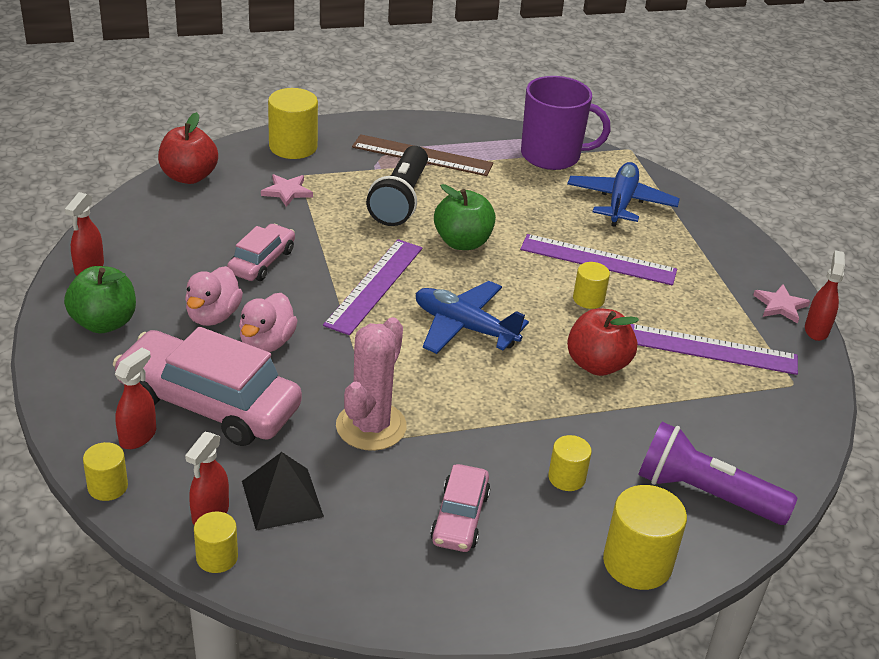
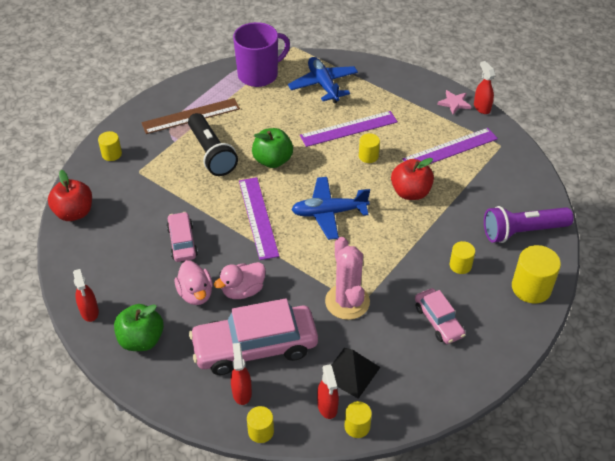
camera: 35 degrees left, 10 degrees up
pink duck [239,293,298,352] -> pink duck turned 75 degrees clockwise [214,262,266,299]
pink star [261,174,313,207] -> none
yellow cylinder [268,88,318,159] -> yellow cylinder [98,131,122,161], size x0.58

